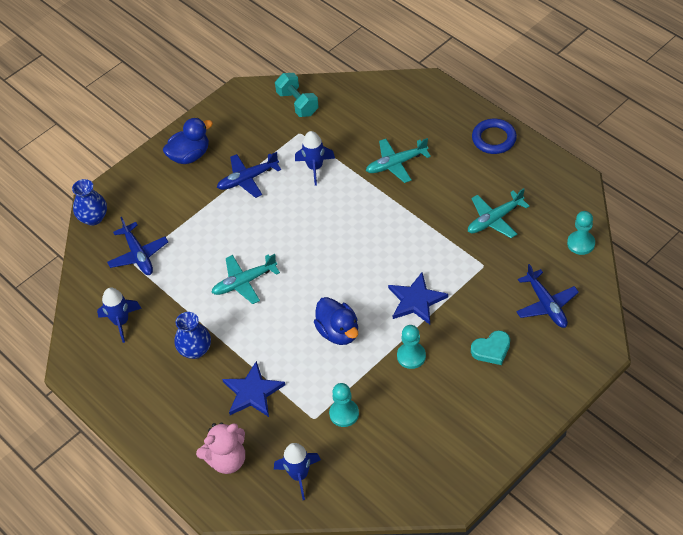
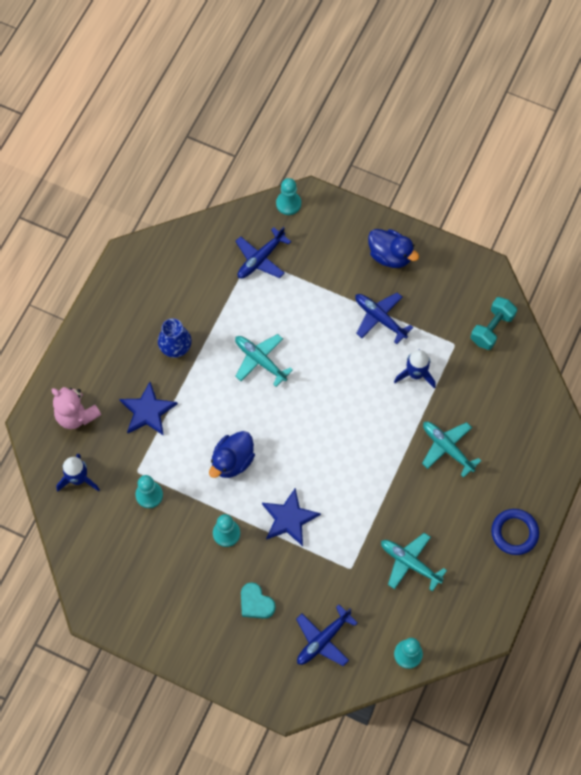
camera: 65 degrees right, 15 degrees up
blue vase [72,179,107,226] -> turquoise pawn [276,178,301,215]
blue rocket [97,288,142,343] -> none

